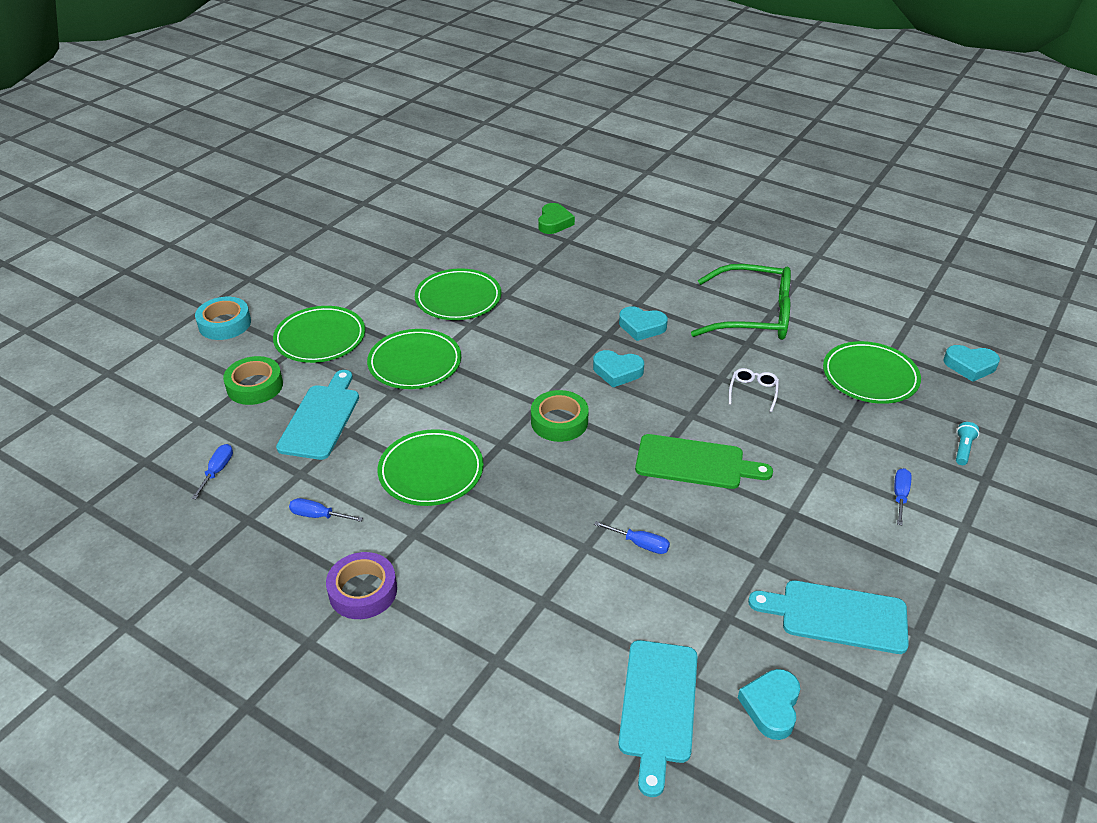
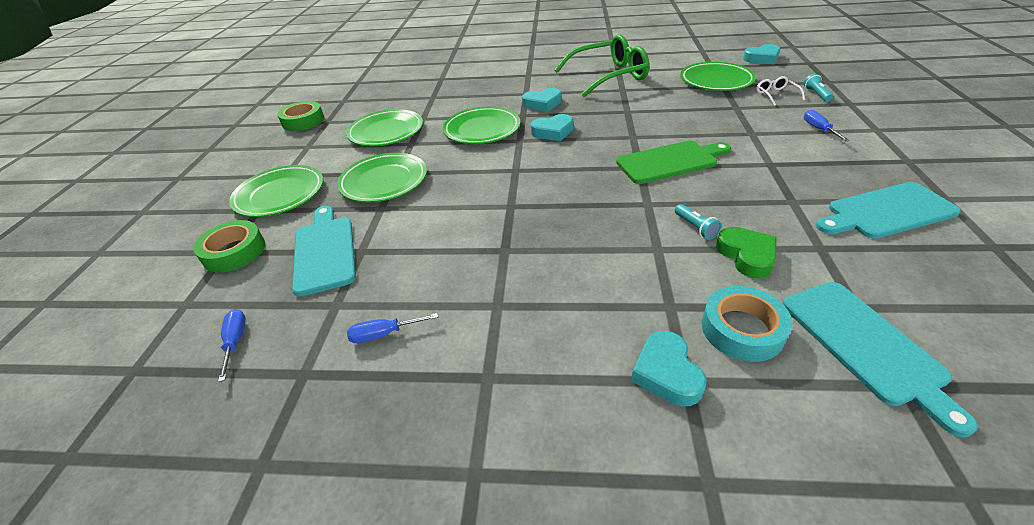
camera: 25 degrees left, 0 degrees up
turquoise tape [195,297,251,340] -> turquoise tape moved to [702,286,793,362]
purple tape [326,552,397,619] -> none
green plate [378,429,484,506] -> green plate moved to [443,107,520,144]
green tape [531,390,589,442] -> green tape moved to [277,101,324,131]
green heart [538,203,575,234] -> green heart moved to [716,227,777,279]
blue screwdriver [594,521,670,554] -> turquoise flashlight [675,204,722,240]
white glasses [729,368,779,412] -> white glasses moved to [756,76,805,106]
turquoise heart [738,669,800,740] -> turquoise heart moved to [631,331,707,406]

